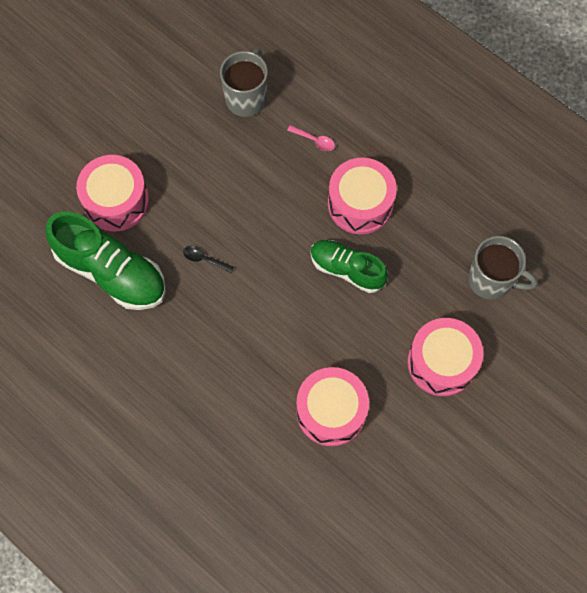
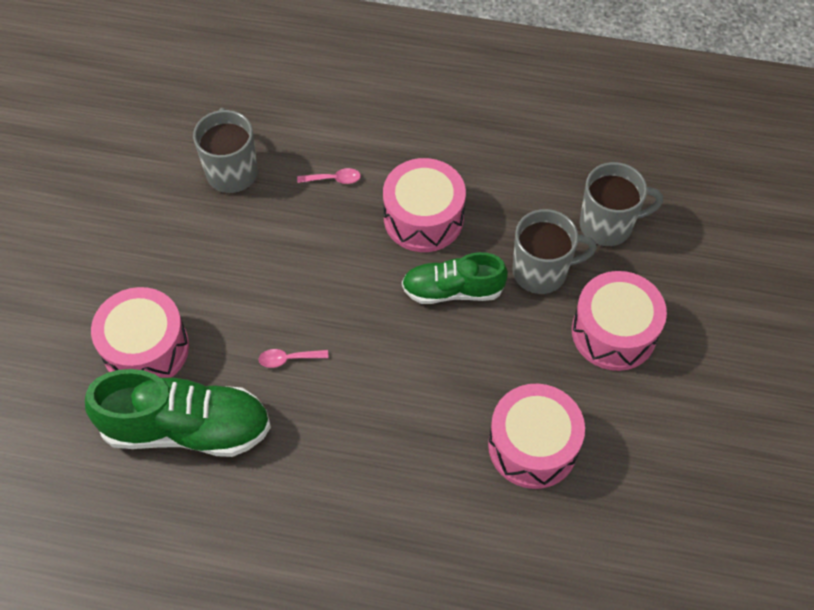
camera: 30 degrees left, 10 degrees down
black spoon [183,246,234,273] -> pink spoon [259,349,329,368]
none -> grey mug [513,209,597,294]

